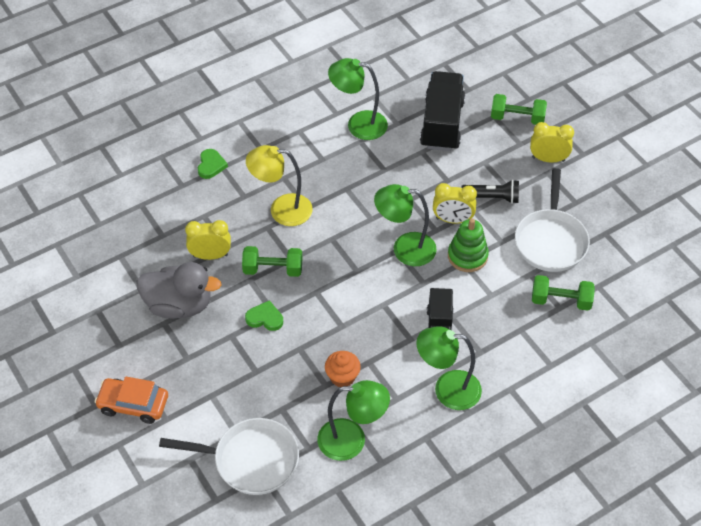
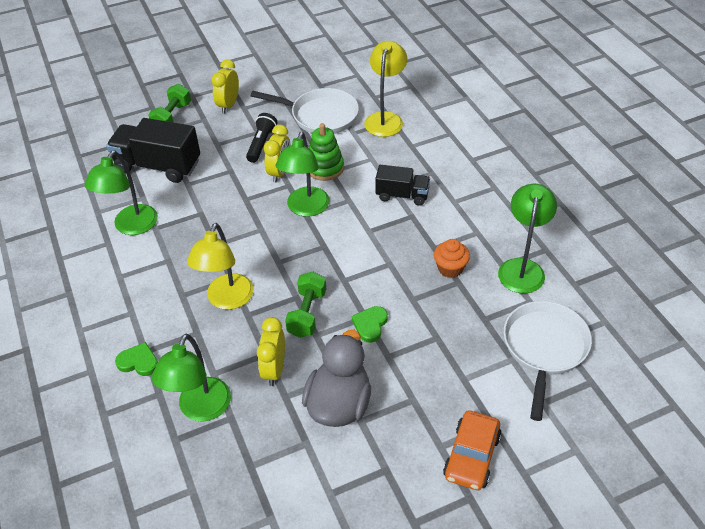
camera: 80 degrees left, 5 degrees down
green lamp [417,326,482,410] -> green lamp moved to [152,333,231,422]
green dumbbell [532,275,595,311] -> yellow lamp [364,41,407,137]

